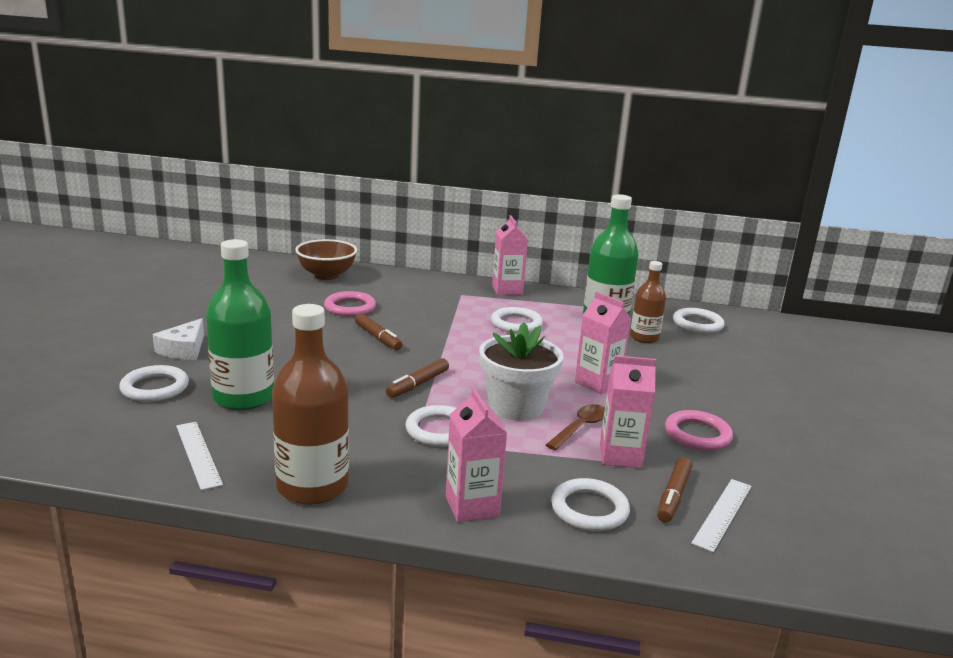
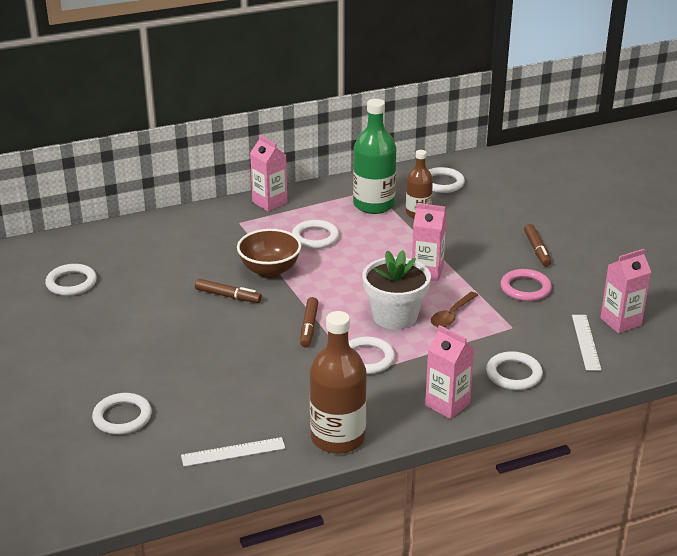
camera: 30 degrees left, 10 degrees up
white cheese [153,318,204,360] -> none
white ruler [176,422,223,490] -> white ruler turned 45 degrees counterclockwise [181,437,285,467]
green bottle [206,239,274,410] -> none
brown bowl [295,239,357,280] -> brown bowl moved to [237,229,302,278]
pink ring [324,291,376,316] -> none
brown spoon [546,404,605,450] -> brown spoon turned 150 degrees counterclockwise [431,292,478,327]
pink carton [600,355,657,468] -> pink carton moved to [600,249,651,333]
brown marker [657,457,692,523] -> brown marker moved to [524,224,551,266]
none -> white ring [45,264,97,296]

